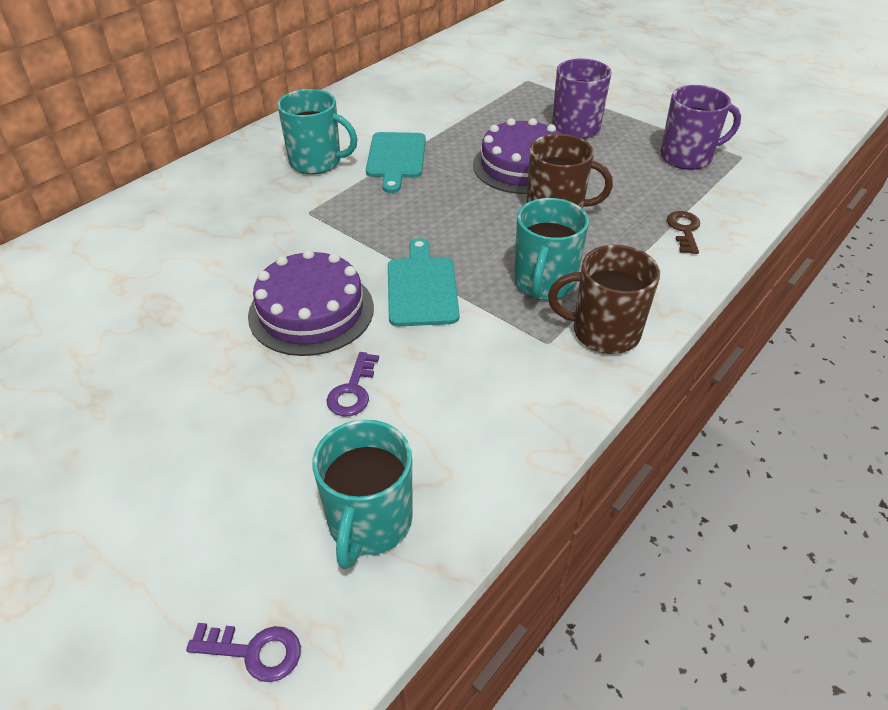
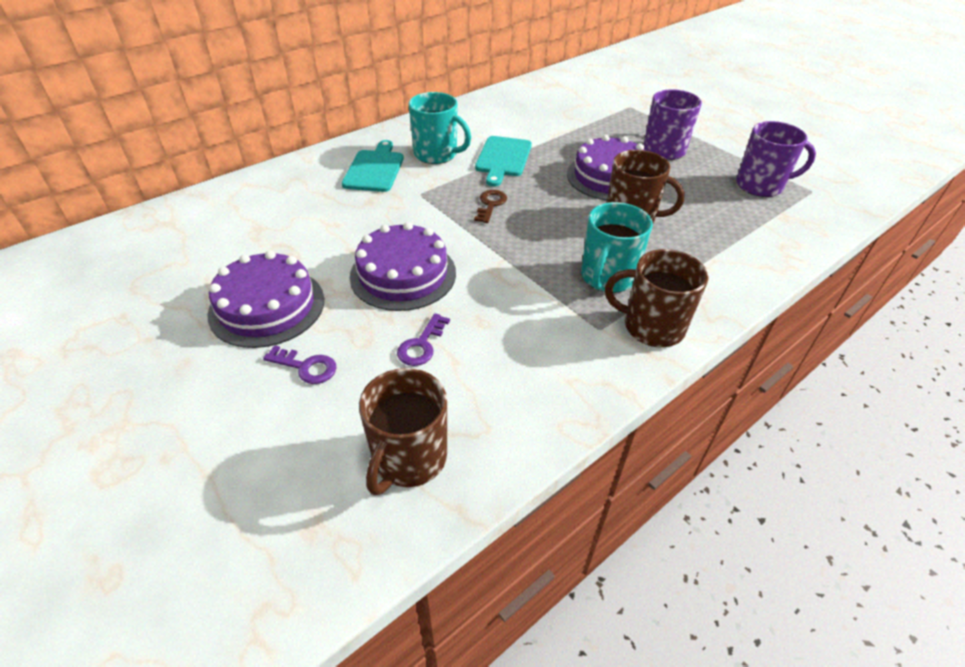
camera: 10 degrees right, 0 degrees up
purple key [186,623,301,682] -> purple key moved to [263,345,336,384]
turquoise mug [313,419,412,569] -> brown mug [359,368,447,495]
turquoise cutting board [388,238,459,327] -> turquoise cutting board moved to [342,140,404,192]
brown key [667,211,700,254] -> brown key moved to [474,190,507,223]
none -> purple cake [207,251,324,348]

